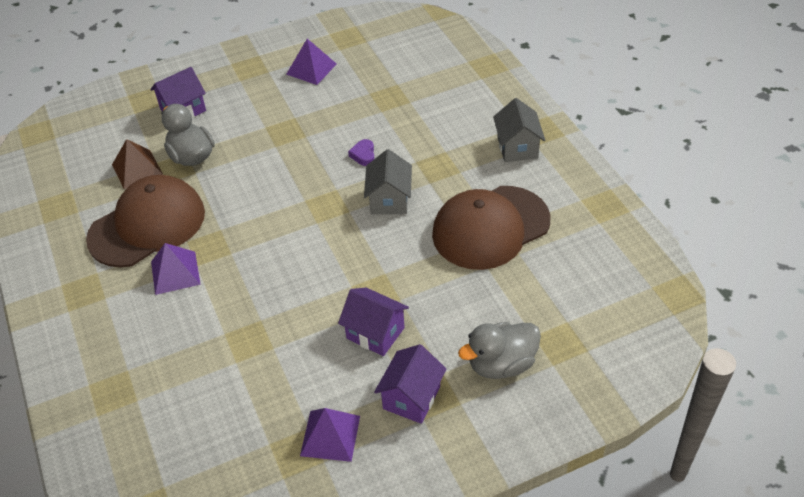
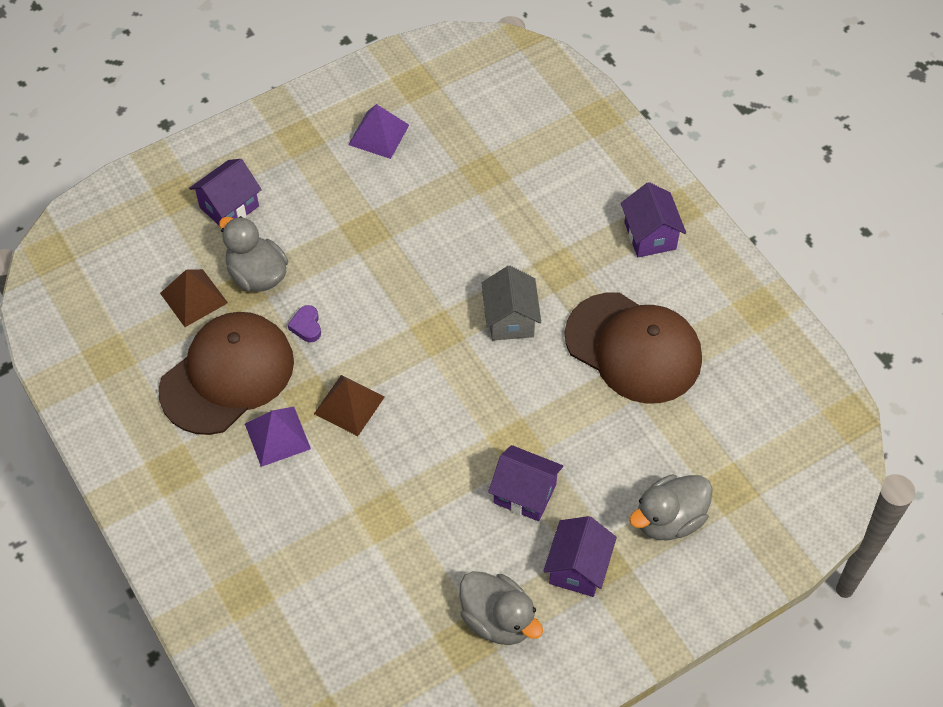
camera: 10 degrees left, 10 degrees up
purple pyramid [300,408,360,462] -> grey duck [459,571,543,645]
purple heart [348,139,375,166] -> purple heart moved to [288,305,321,342]
brown cap [432,186,550,270] -> brown cap turned 105 degrees counterclockwise [564,292,702,404]
grey house [493,98,545,162] -> purple house [621,182,686,257]
none -> brown pyramid [314,375,385,436]

